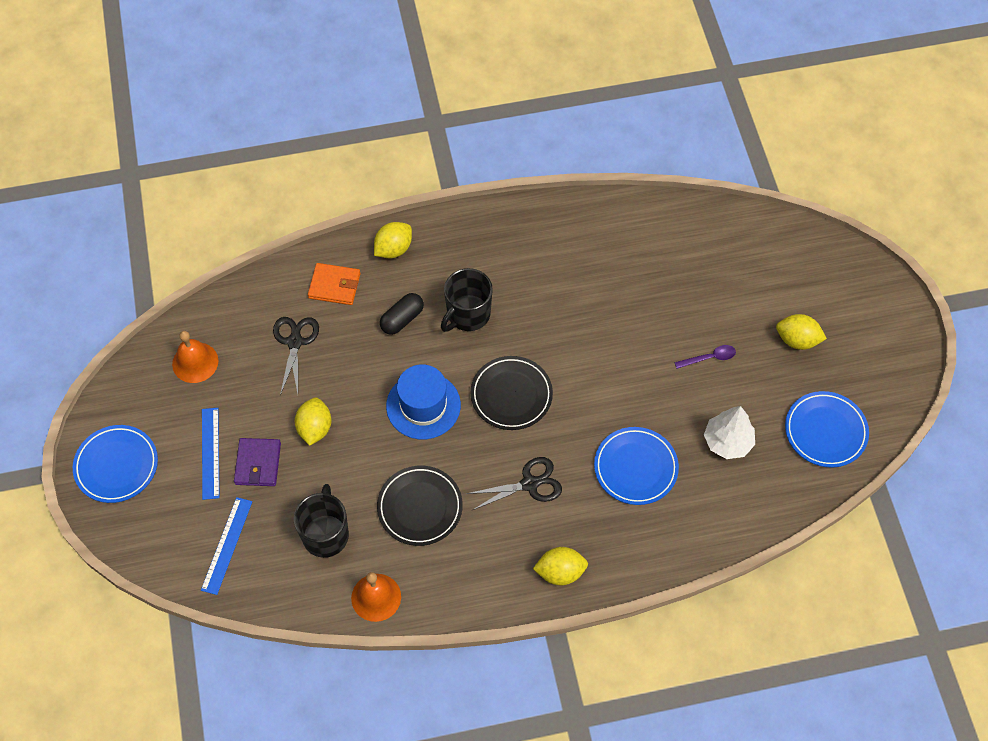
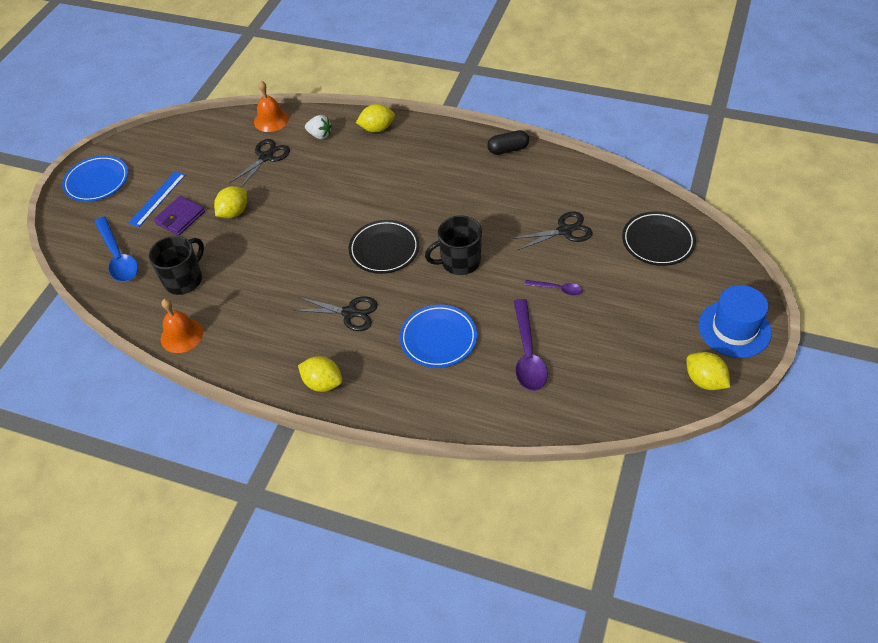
camera: 35 degrees right, 10 degrees down
orange bell [172,331,218,383] -> orange bell moved to [254,81,289,132]
blue ruler [201,497,252,595] -> blue spoon [94,217,138,282]
orange wallet [308,263,361,305] -> white strawberry [305,115,332,139]
black plate [377,466,463,546] -> black plate moved to [622,211,696,266]
black capsule [380,293,424,335] -> black capsule moved to [487,130,529,155]
blue hat [386,364,461,439] -> blue hat moved to [698,285,772,358]
black mug [441,268,493,332] -> black mug moved to [425,216,482,275]
white tree [704,406,755,459] -> purple spoon [514,299,548,391]
yellow lemon [776,314,827,350] -> yellow lemon moved to [687,352,730,390]
blue plate [785,391,869,467] -> none
none -> black scissors [512,212,593,250]

